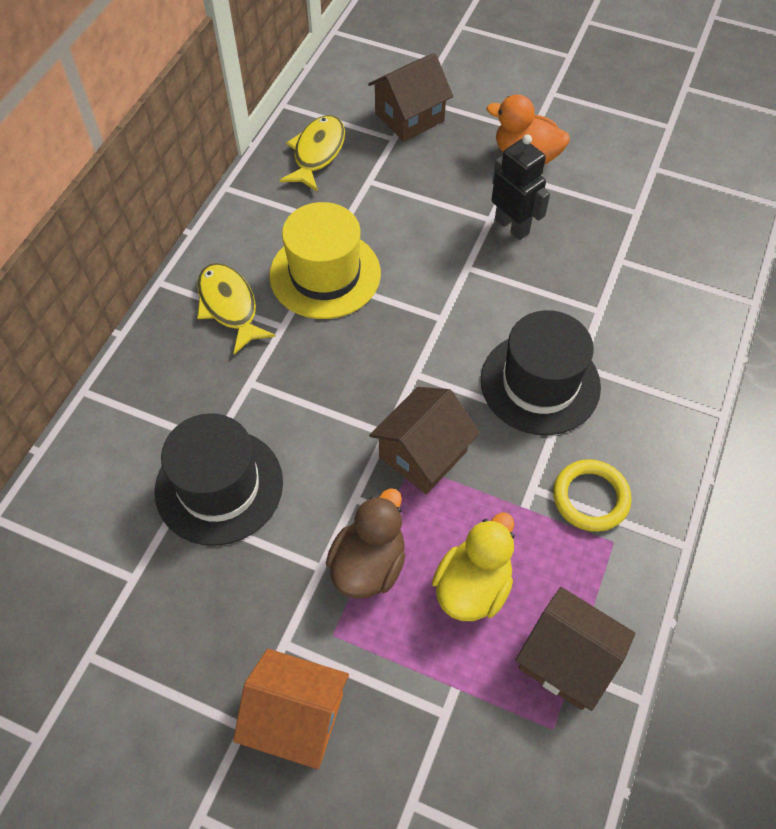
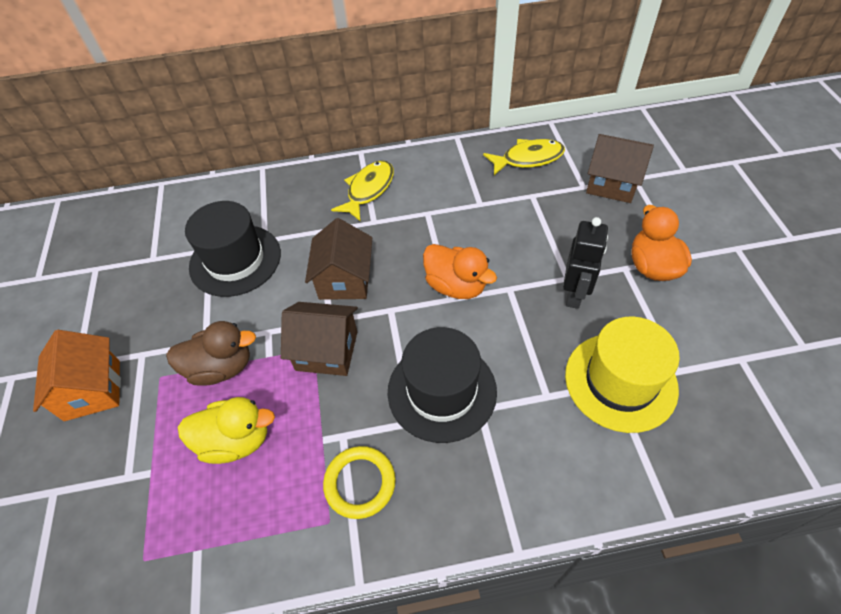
camera: 60 degrees right, 5 degrees down
yellow hat [269,202,381,319] -> yellow hat moved to [565,317,680,433]
brown house [515,587,635,711] -> brown house moved to [305,218,372,300]
none -> orange duck [423,244,497,299]

